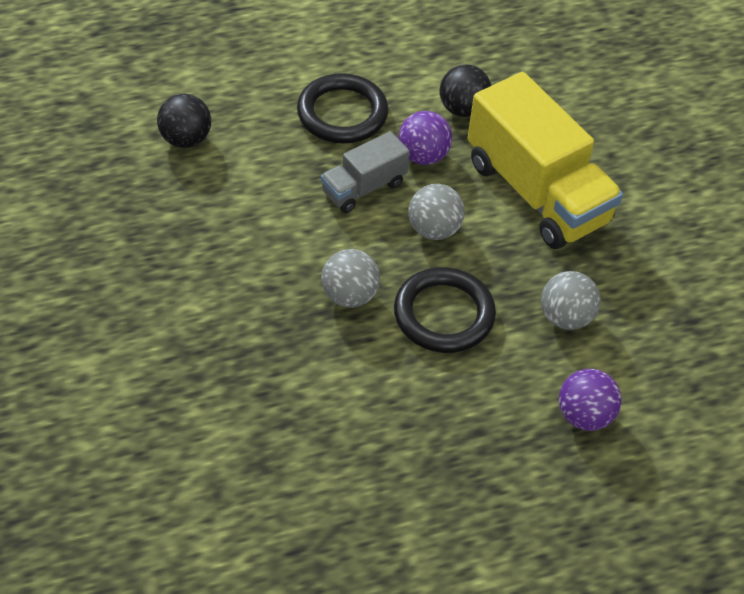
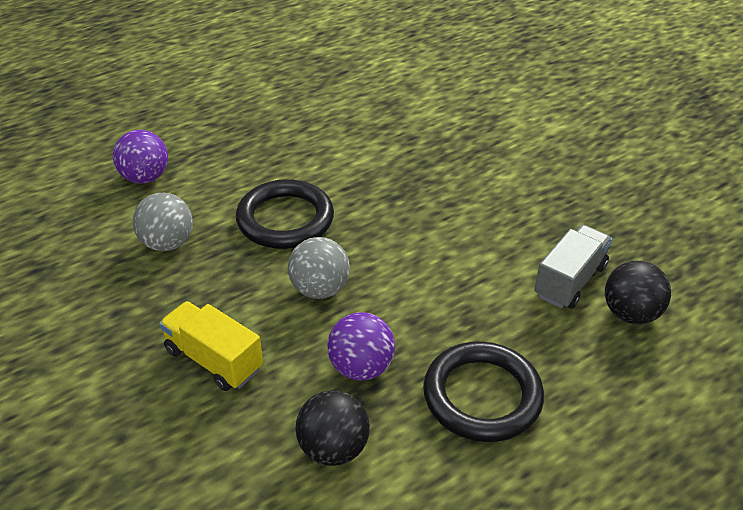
camera: 165 degrees right, 10 degrees down
grey truck [321,131,410,213] -> grey truck moved to [534,225,612,309]
grey ball [321,249,380,308] -> none
yellow truck [468,72,623,249] -> yellow truck [159,301,263,391], size x0.52

